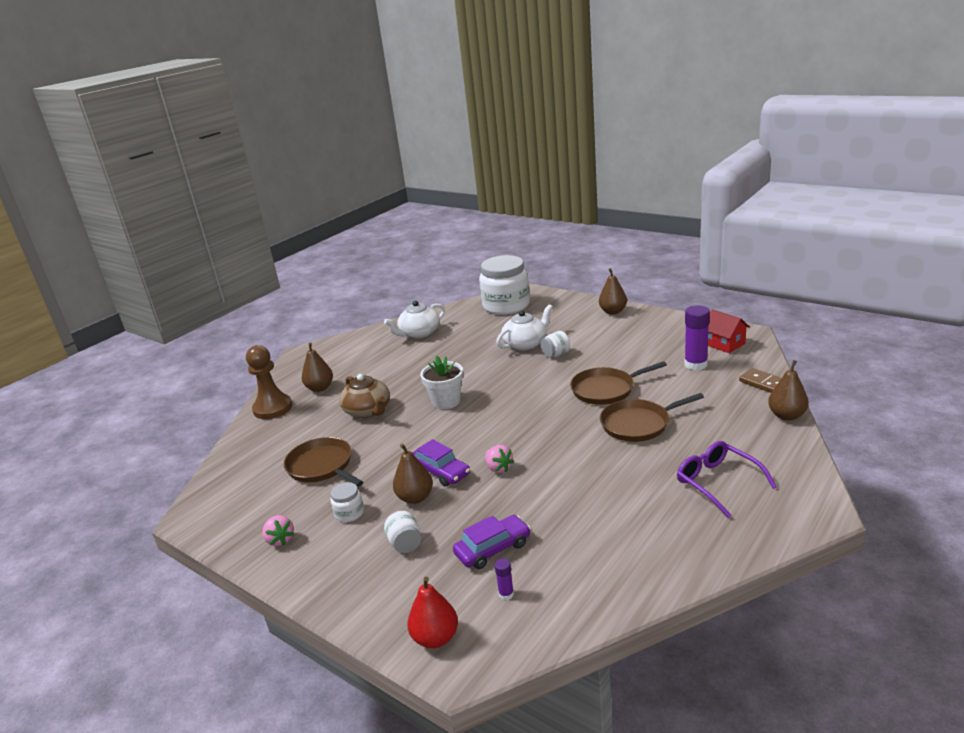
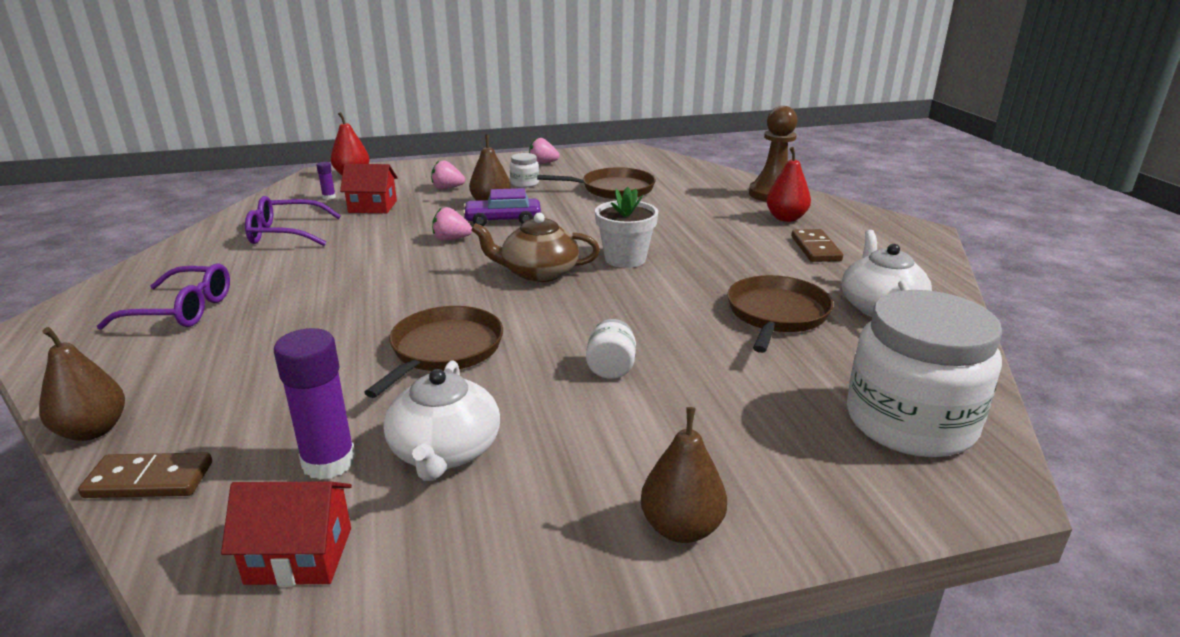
camera: 125 degrees right, 0 degrees up
brown pear [302,342,333,392] -> red pear [766,147,811,222]
brown teapot [339,374,390,418] -> brown teapot moved to [471,213,600,282]
white jar [384,511,421,553] -> pink strawberry [431,160,465,189]
purple car [453,515,531,569] -> red house [340,164,398,213]
white teapot [496,304,553,350] -> white teapot moved to [383,361,500,481]
brown pan [600,393,704,442] -> brown pan moved to [727,275,833,353]
none -> purple glasses [245,196,341,246]
none -> brown domino [791,229,843,262]

